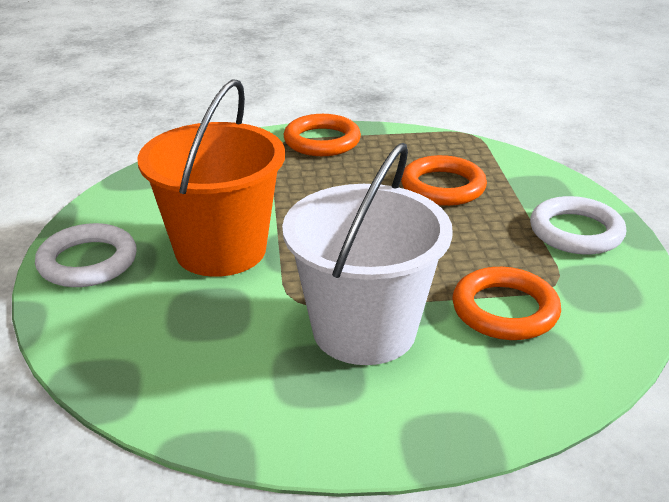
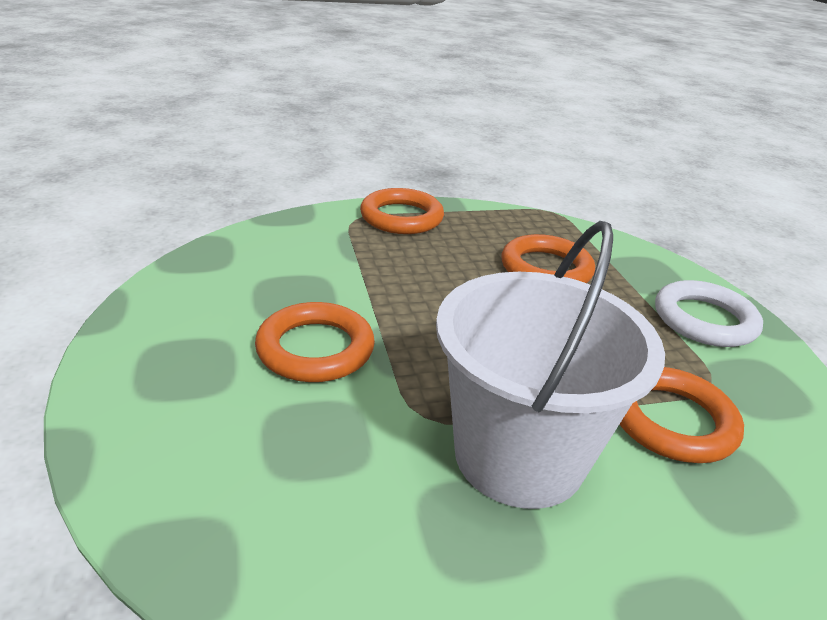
camera: 10 degrees left, 0 degrees up
white ring [35,223,137,287] -> none
orange bucket [137,79,285,277] -> orange ring [255,302,375,382]

